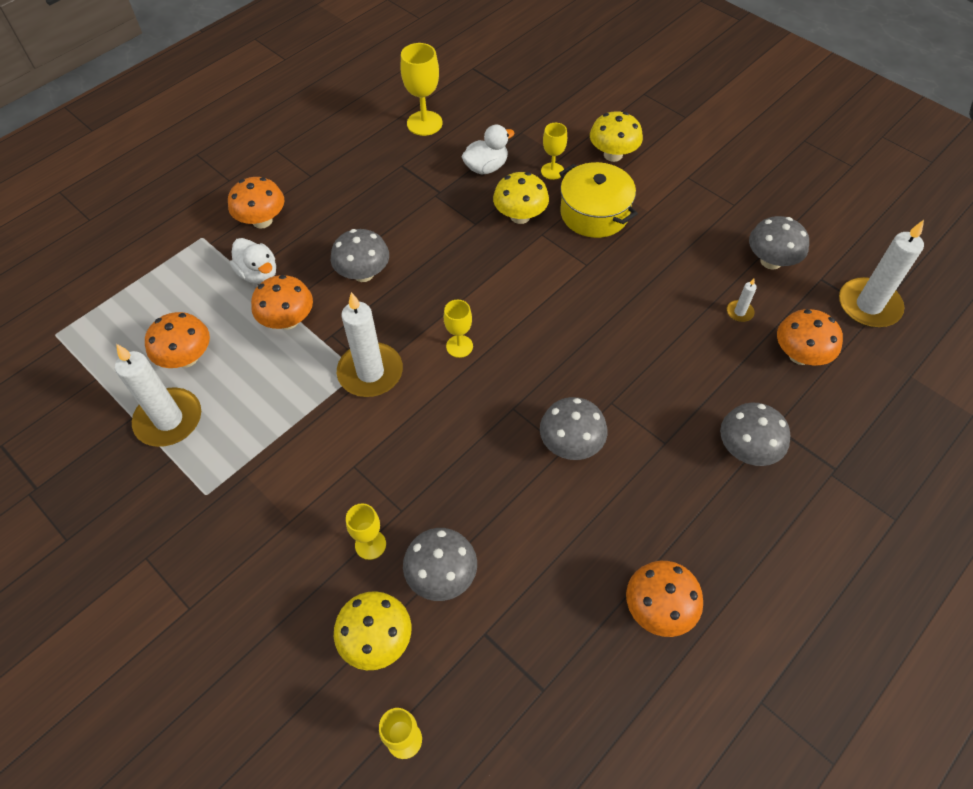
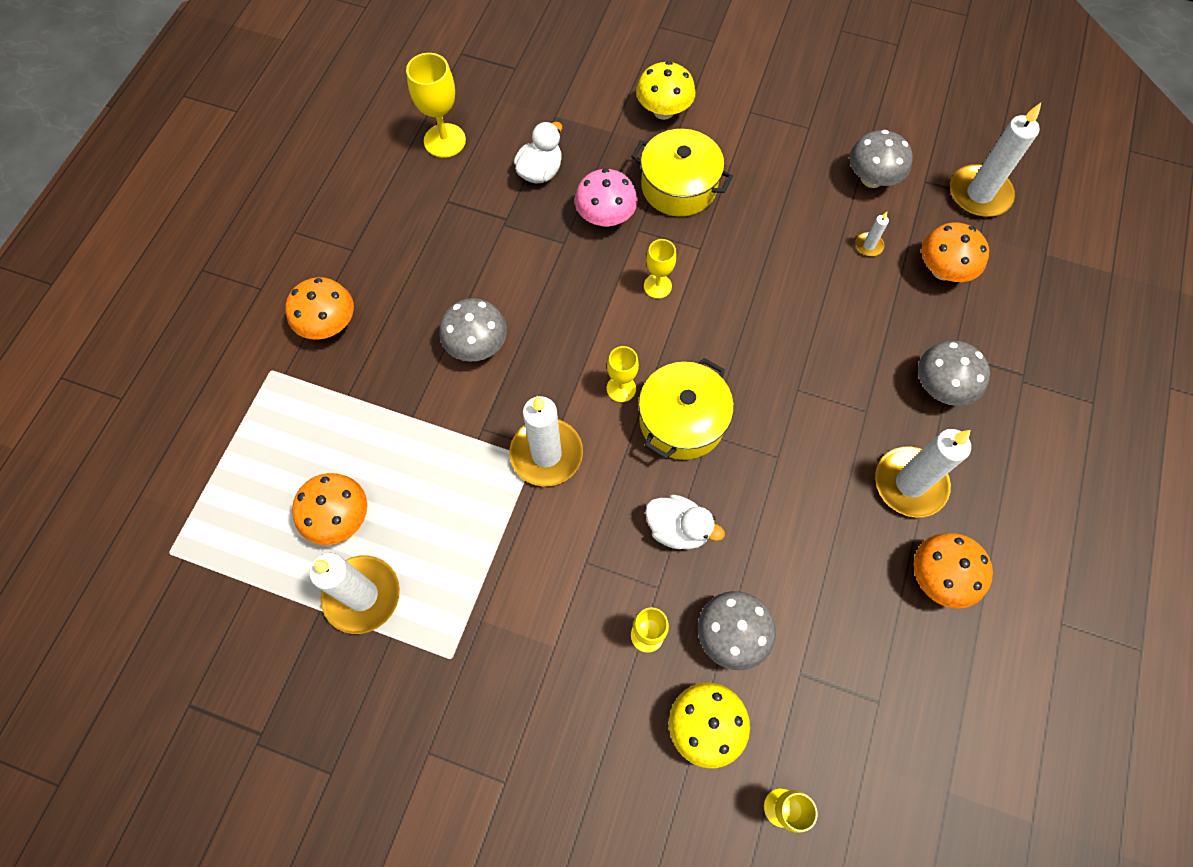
camera: 25 degrees left, 10 degrees up
white duck [230,238,276,284] -> white duck moved to [645,495,725,549]
orange mushroom [251,275,313,330] -> none
yellow mushroom [493,172,549,224] -> pink mushroom [575,168,638,227]
grey mushroom [540,397,607,460] -> none
yellow goblet [541,123,567,180] -> yellow goblet moved to [644,239,676,299]
none -> yellow pot [639,358,734,460]
none -> white candle [875,429,971,517]

